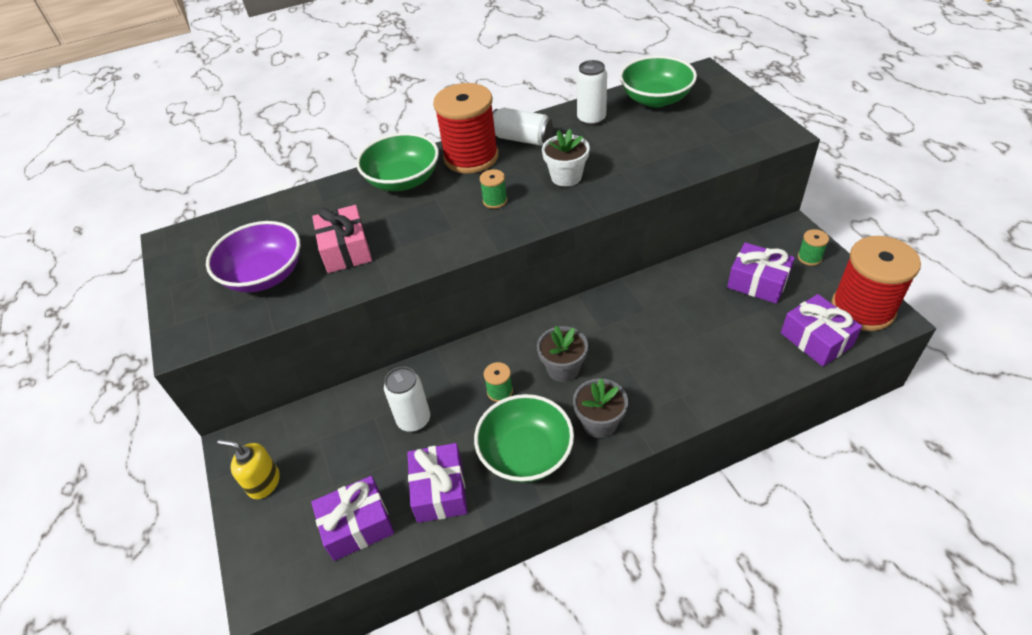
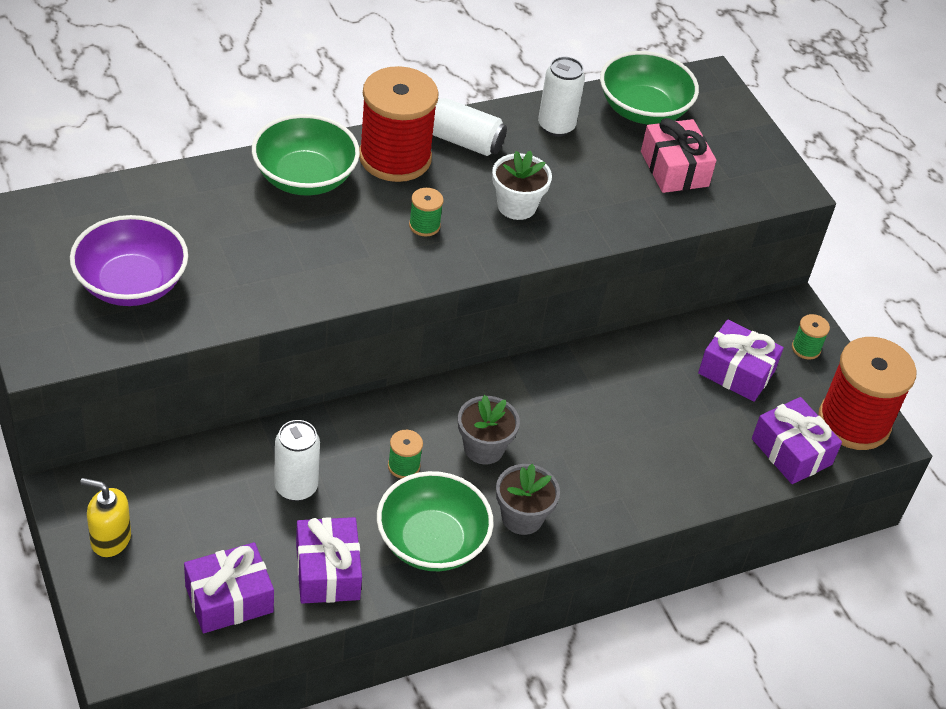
camera: 10 degrees left, 0 degrees up
pink gift [312,205,372,273] -> pink gift moved to [641,118,716,193]

